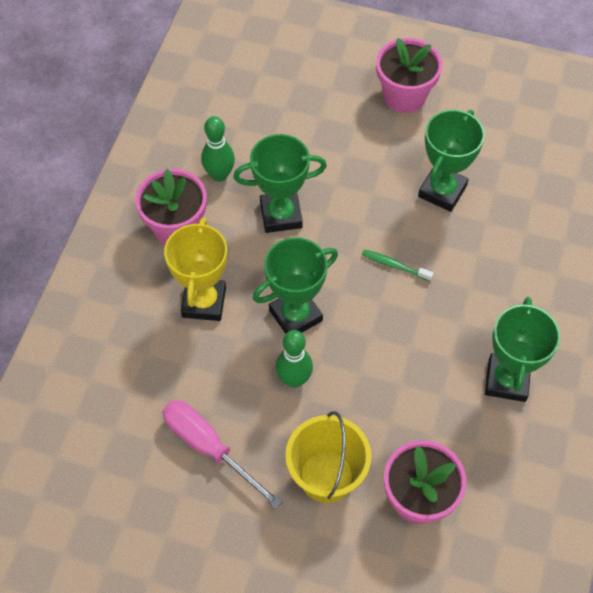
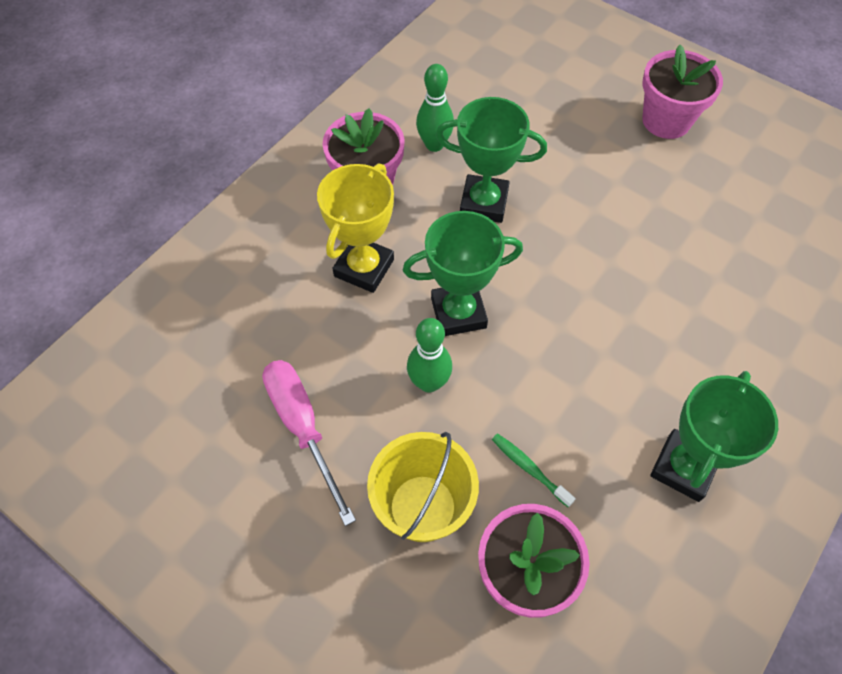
camera: 20 degrees right, 0 degrees up
green toothbrush [362,250,434,281] -> green toothbrush moved to [492,434,576,507]
green trophy [418,110,485,212] -> none

